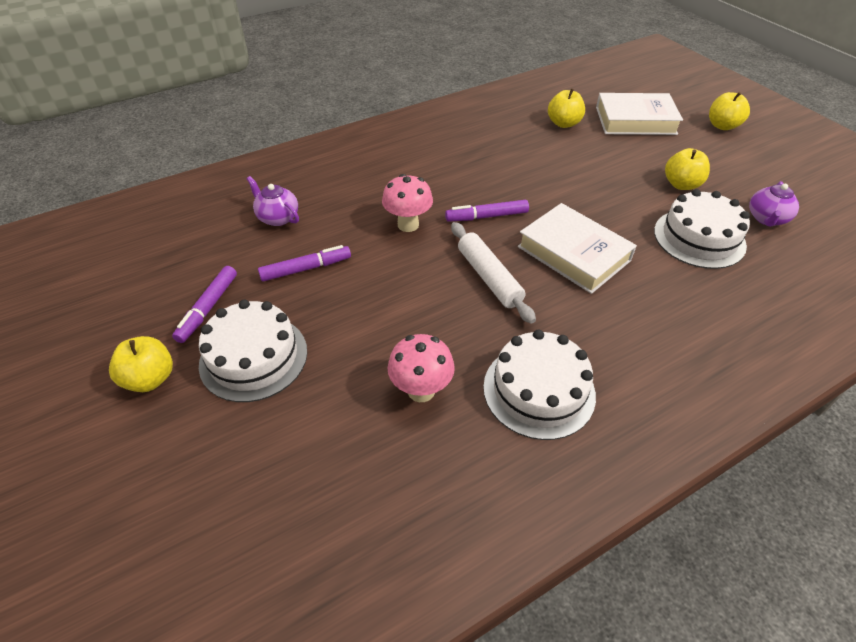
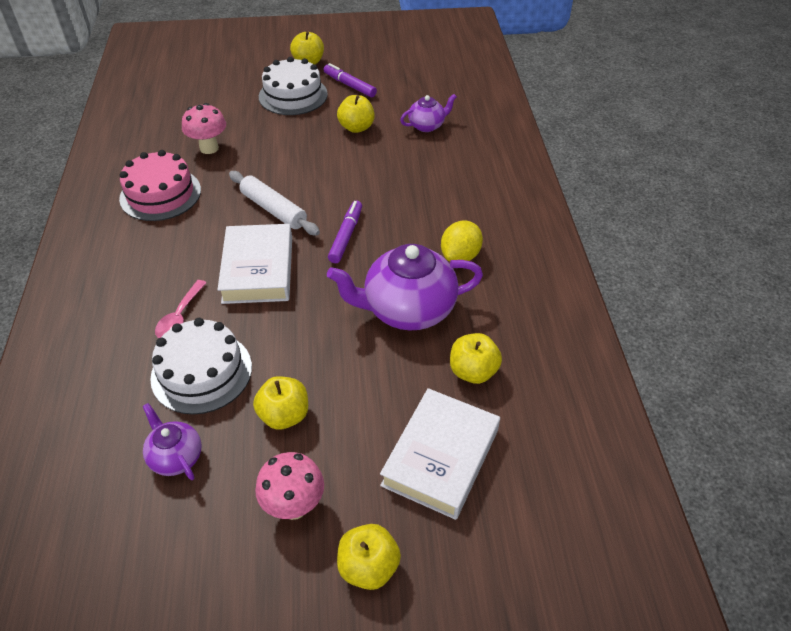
camera: 115 degrees right, 0 degrees up
purple marker [258,245,351,282] -> yellow apple [337,95,375,133]
pink mushroom [382,174,433,232] -> pink mushroom moved to [255,452,324,520]
white rolling pin [451,222,536,324] -> white rolling pin turned 45 degrees clockwise [229,171,320,235]
white cake [483,330,596,440] -> pink cake [119,150,201,221]
white book [518,203,637,294] -> white book turned 75 degrees counterclockwise [217,224,292,304]
none -> pink spoon [155,280,206,338]
none -> purple teapot [327,244,483,330]
none -> yellow lemon [441,221,483,261]

